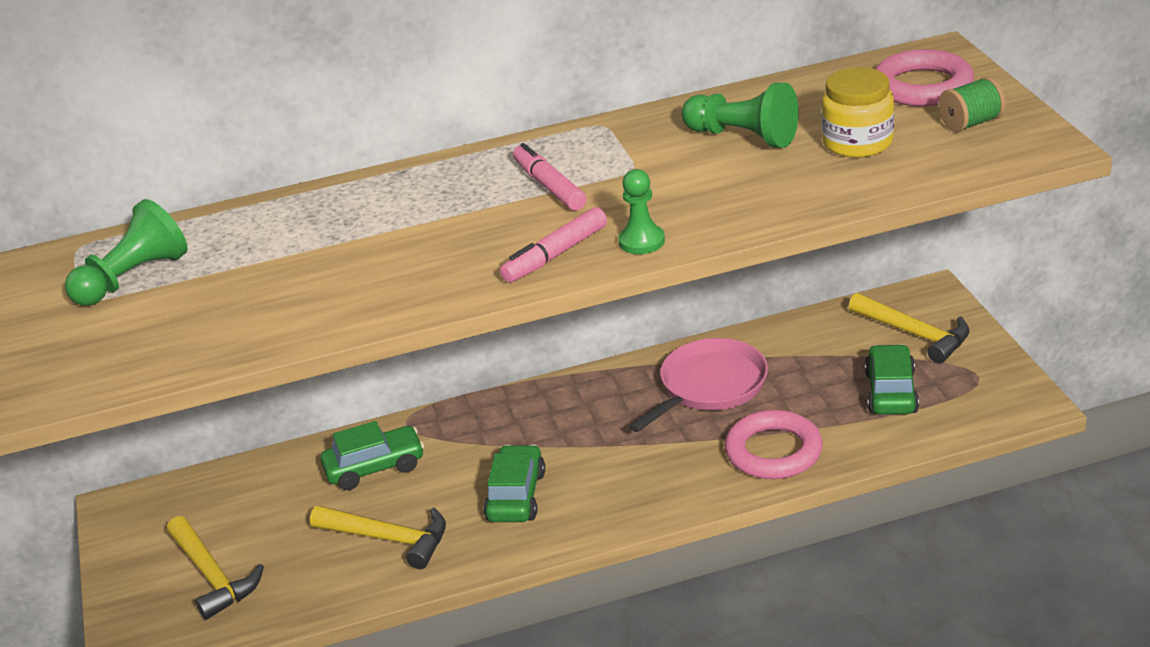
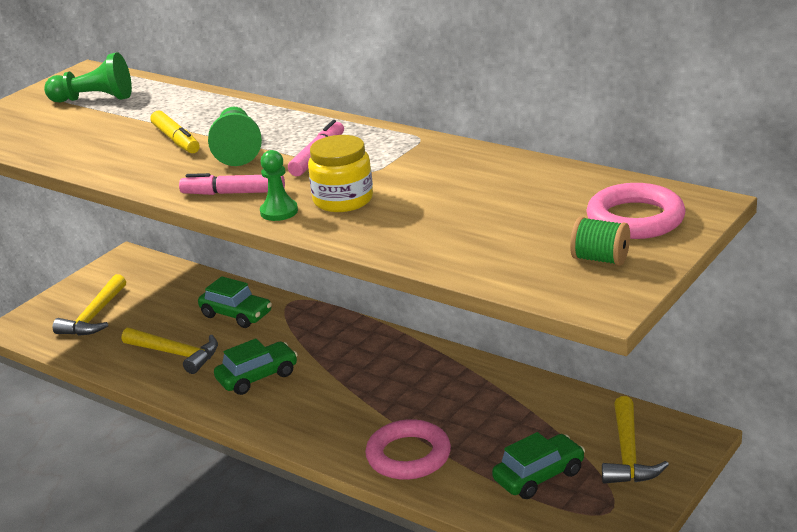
camera: 50 degrees right, 5 degrees down
yellow hammer [310,505,446,569] -> yellow hammer turned 45 degrees counterclockwise [122,328,218,374]
pink pan [629,338,768,432] -> none
green pawn [682,83,799,148] -> green pawn moved to [208,107,262,166]
yellow jar [821,67,894,158] -> yellow jar moved to [308,135,373,212]
none -> yellow marker [151,110,200,153]

